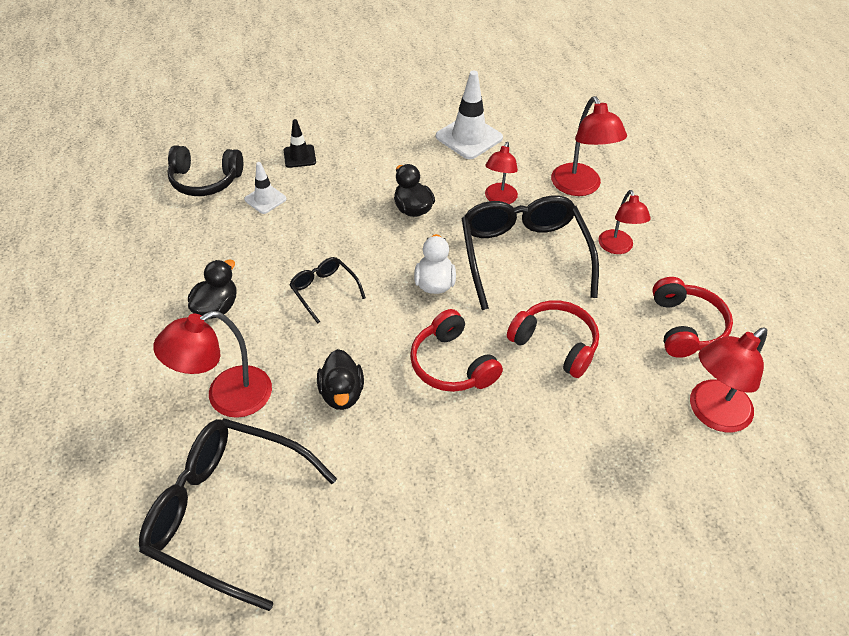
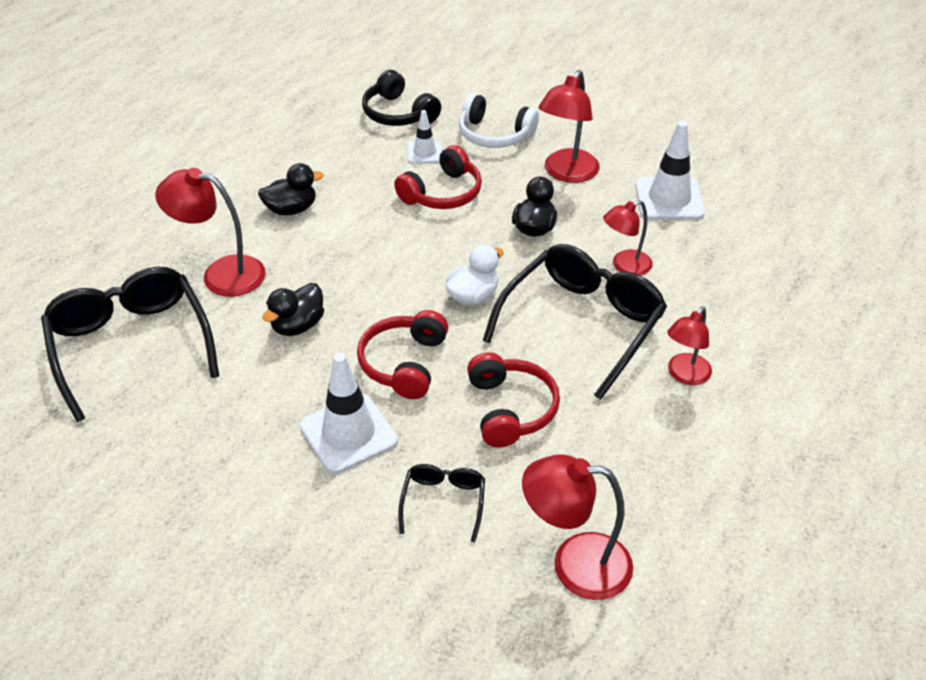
camera: 45 degrees right, 5 degrees down
black traffic cone [284,119,316,168] -> white headphones [459,93,539,148]
black glasses [289,257,366,324] -> black glasses moved to [398,464,485,542]
red lamp [551,96,627,196] -> red lamp moved to [539,70,599,183]
red headphones [652,277,733,358] -> red headphones moved to [394,145,482,209]
none -> white traffic cone [300,353,398,474]

